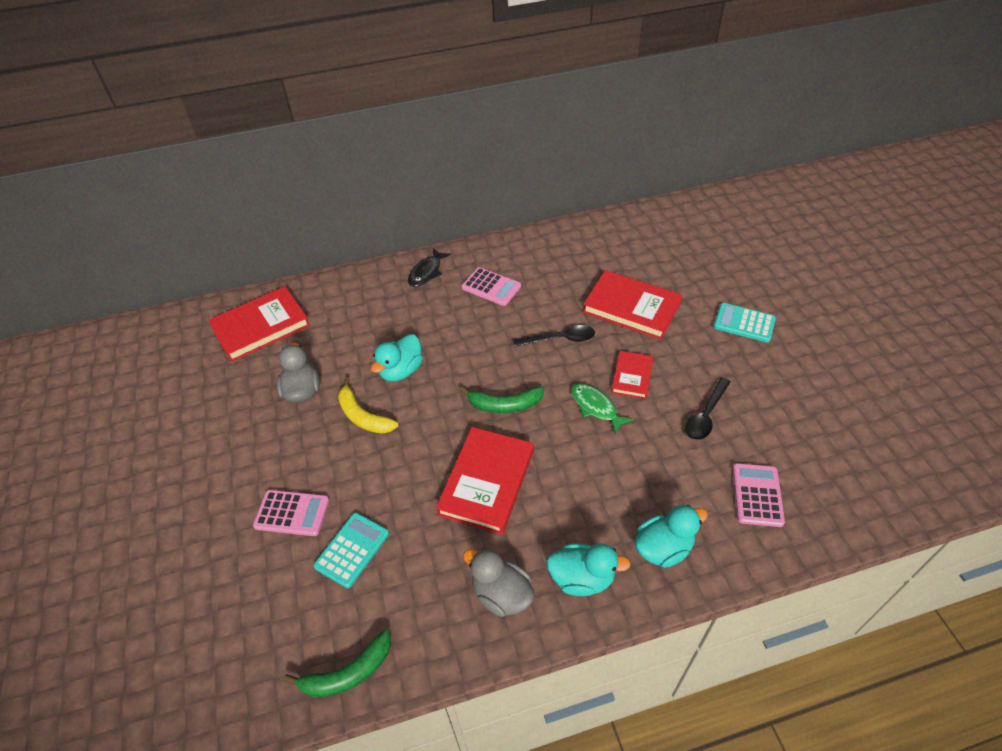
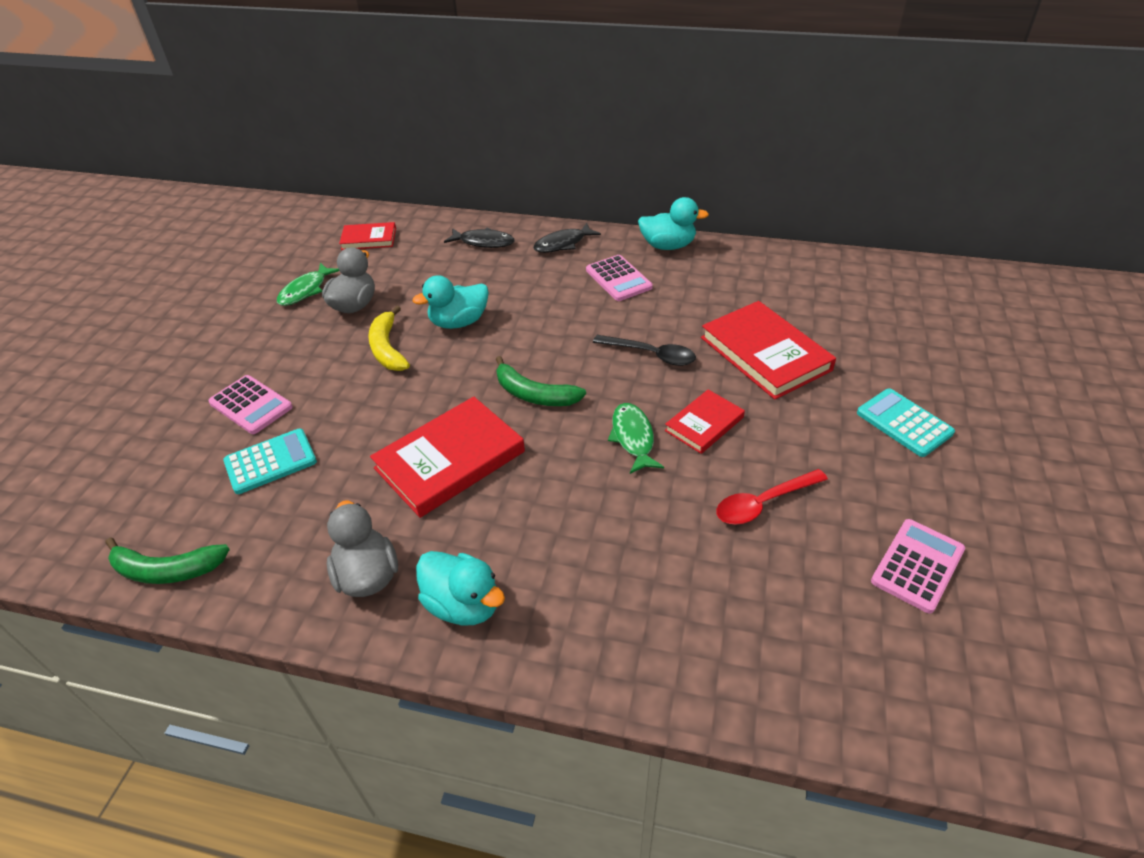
camera: 30 degrees right, 5 degrees down
red book [208,286,310,362] -> red book [339,222,396,250], size x0.56
turquoise duck [635,505,708,568] -> turquoise duck moved to [638,197,709,250]
black spoon [685,377,730,440] -> red spoon [716,469,828,525]
pink calculator [733,463,785,527] -> pink calculator moved to [871,519,965,614]
none -> green fish [277,263,339,306]
none -> black fish [444,227,514,248]

